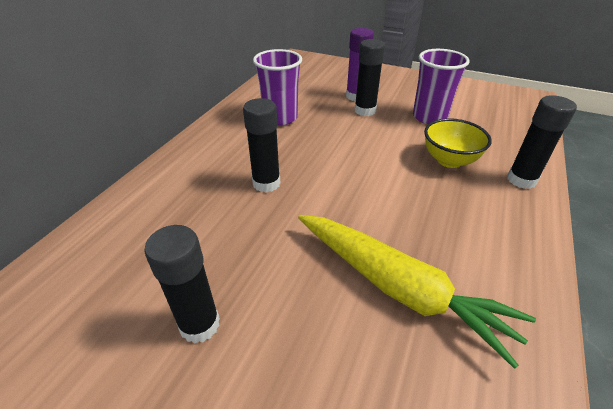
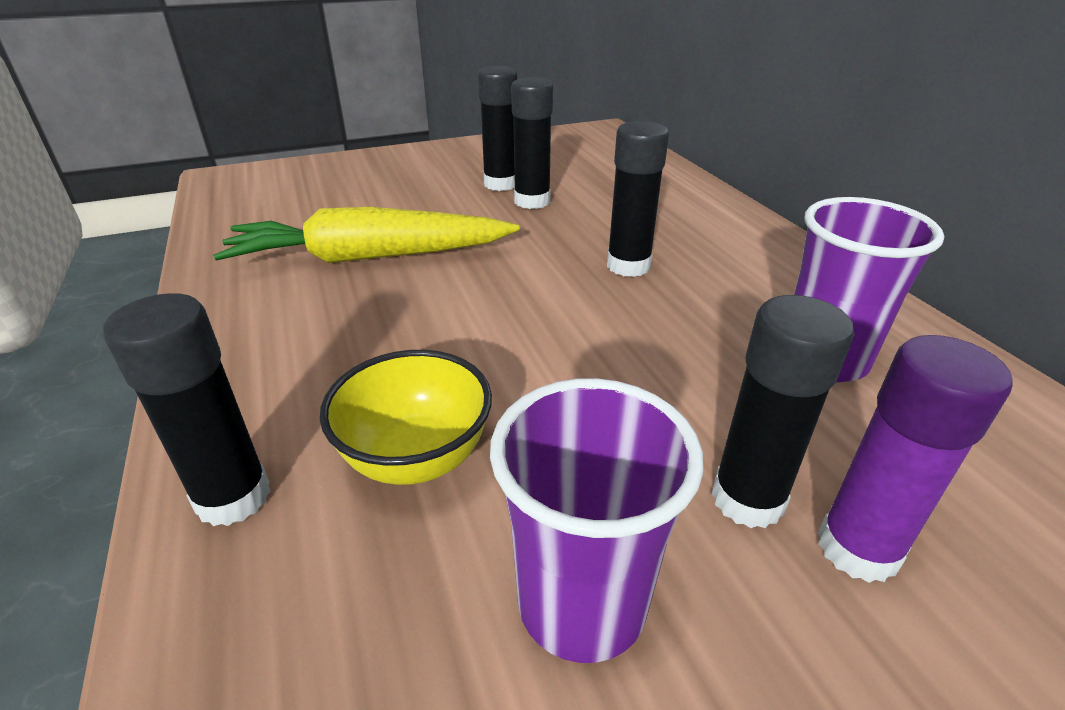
camera: 135 degrees right, 5 degrees down
none -> black glue stick [511,77,553,209]

